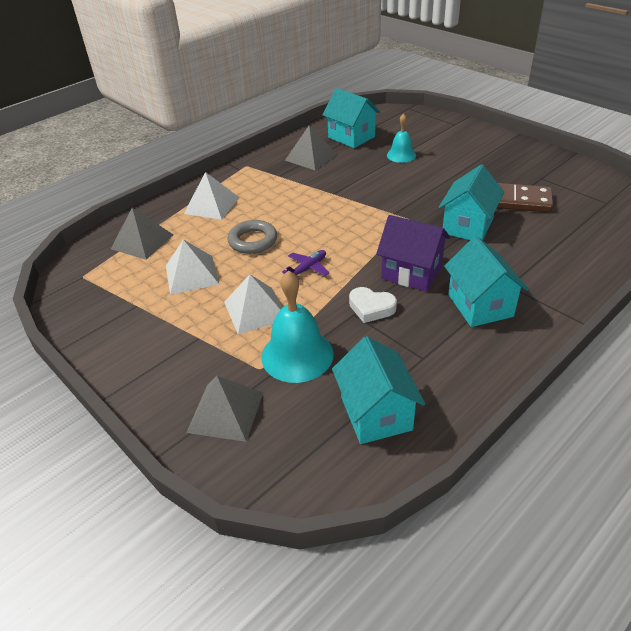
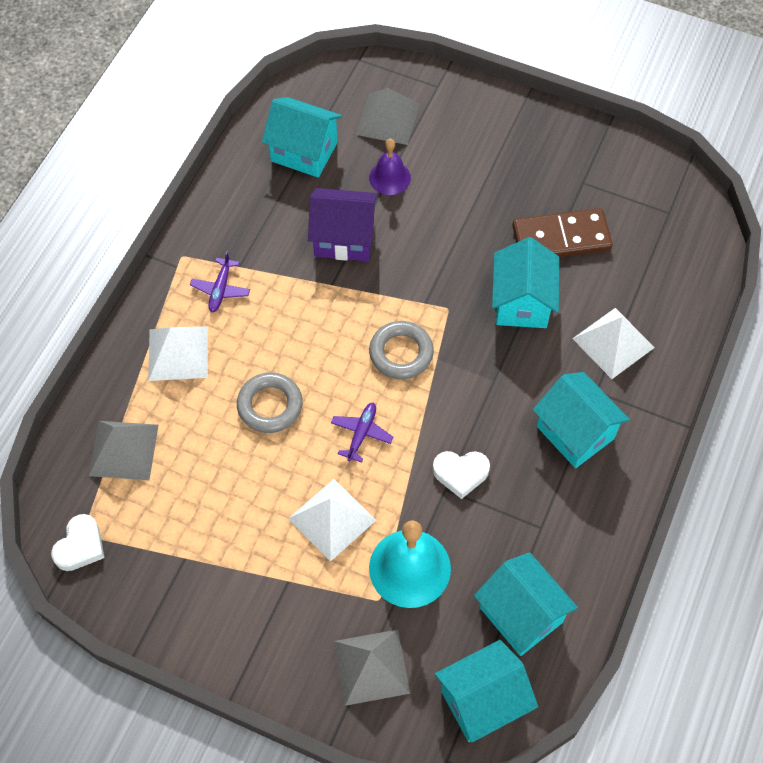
camera: 25 degrees left, 20 degrees up
white pyramid [166,239,219,295] -> white pyramid moved to [572,308,655,379]
grey pyramid [285,125,337,170] -> grey pyramid moved to [356,88,420,145]
purple house [376,215,450,292] -> purple house moved to [308,188,378,261]
turquoise bell [387,113,416,163] -> purple bell [369,139,411,195]
none -> white heart [51,514,104,571]
none -> purple plane [190,251,250,312]
none -> grey ring [369,321,434,379]
none -> turquoise house [435,640,538,743]

